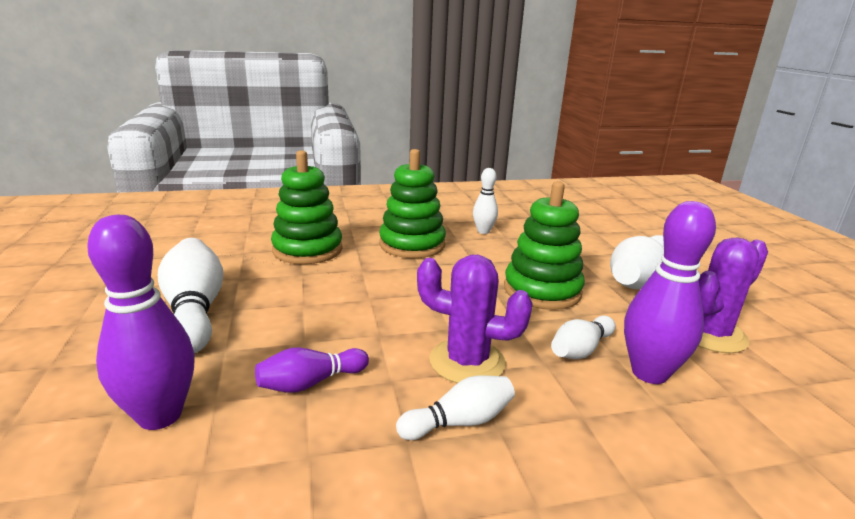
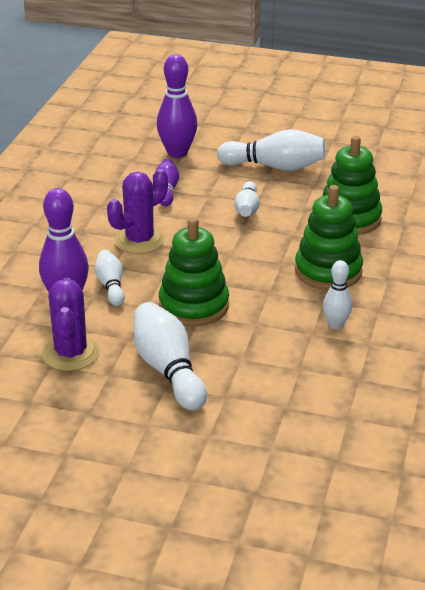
camera: 120 degrees right, 10 degrees up
white bowling pin [396,376,515,440] -> white bowling pin moved to [234,181,260,217]

